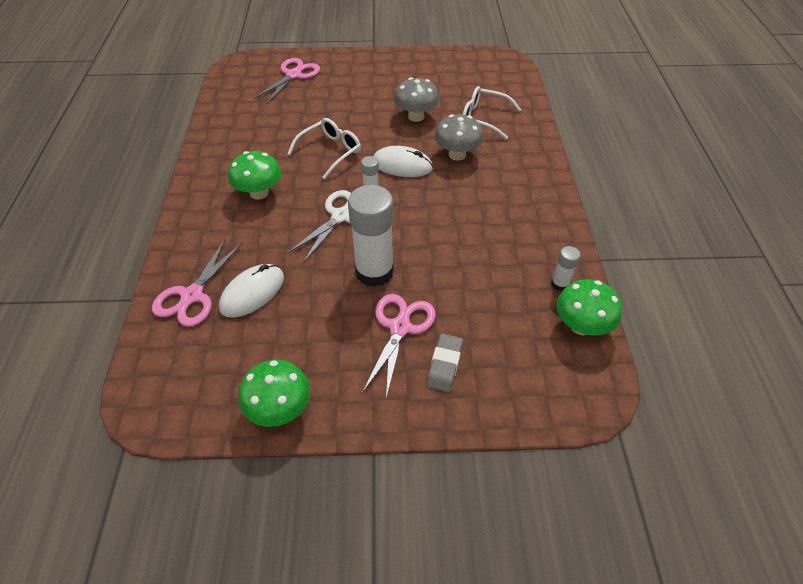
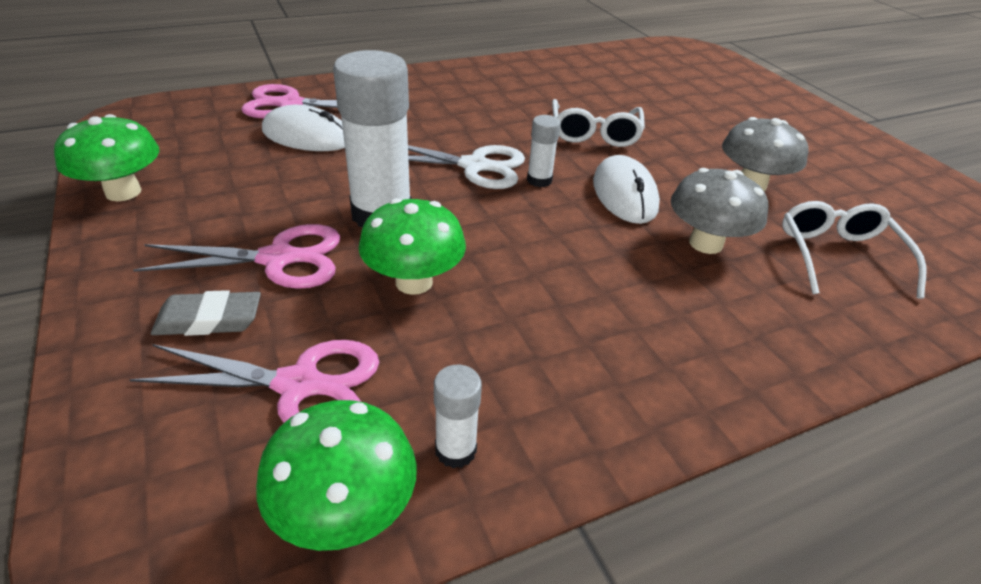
camera: 65 degrees right, 10 degrees down
green mushroom [228,151,281,200] -> green mushroom moved to [358,198,466,295]
pink scissors [253,58,320,104] -> pink scissors moved to [129,340,379,423]
white glasses [287,118,361,179] -> white glasses turned 75 degrees clockwise [552,99,645,147]

